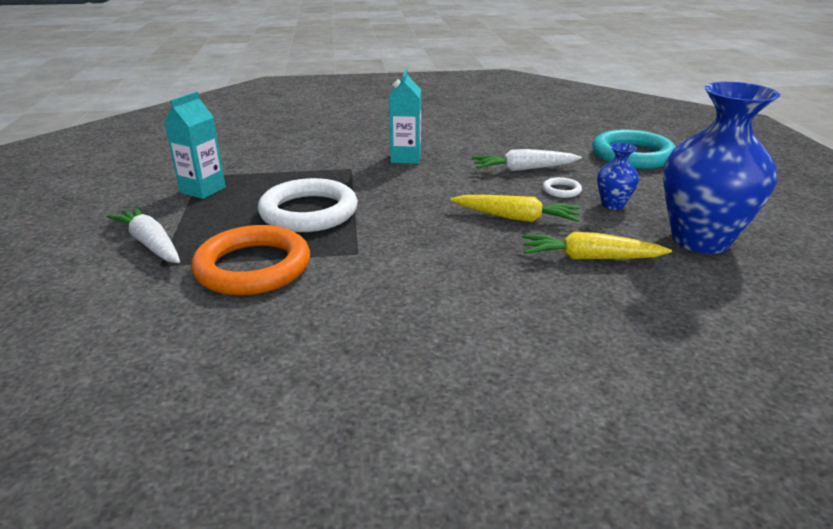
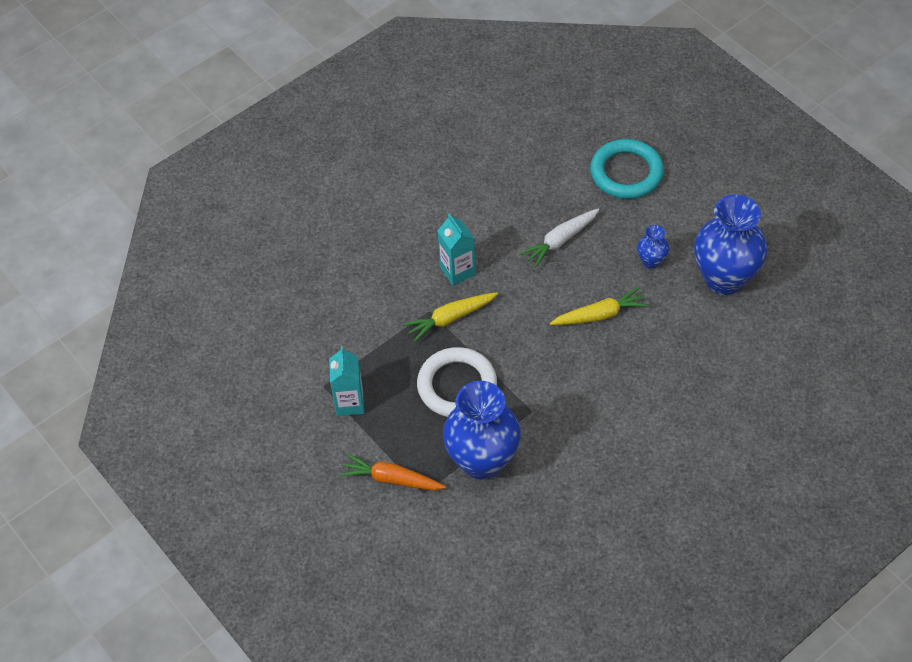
camera: 30 degrees left, 25 degrees up
white carrot [107,206,180,263] -> orange carrot [340,454,446,490]
orange ring [191,225,310,295] -> blue vase [443,381,520,480]
yellow carrot [522,232,672,260] -> yellow carrot moved to [404,292,498,342]
white ring [543,177,582,198] -> none

